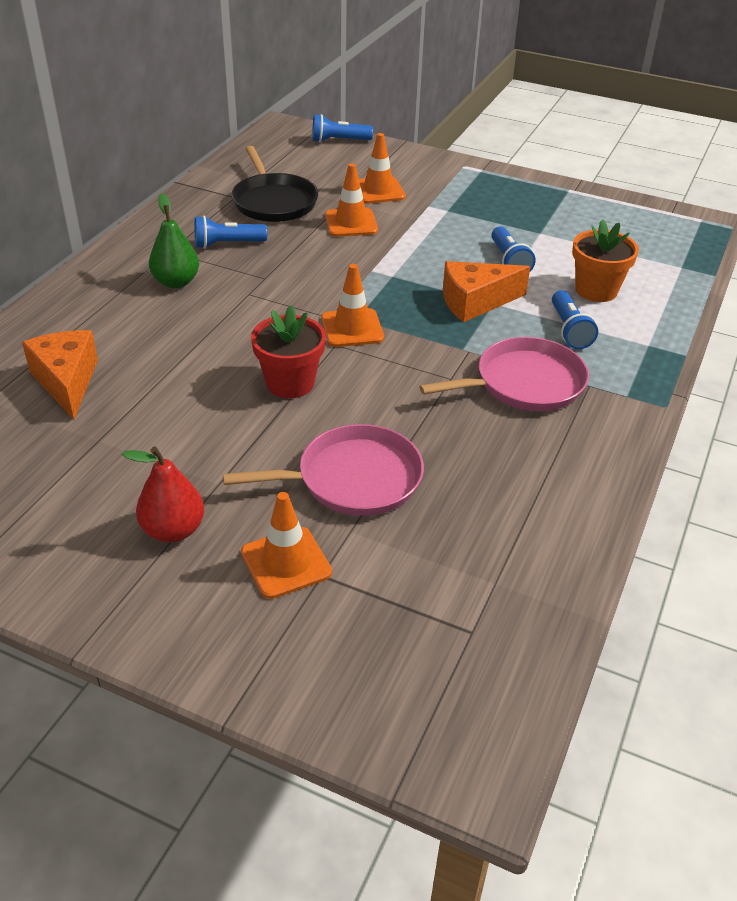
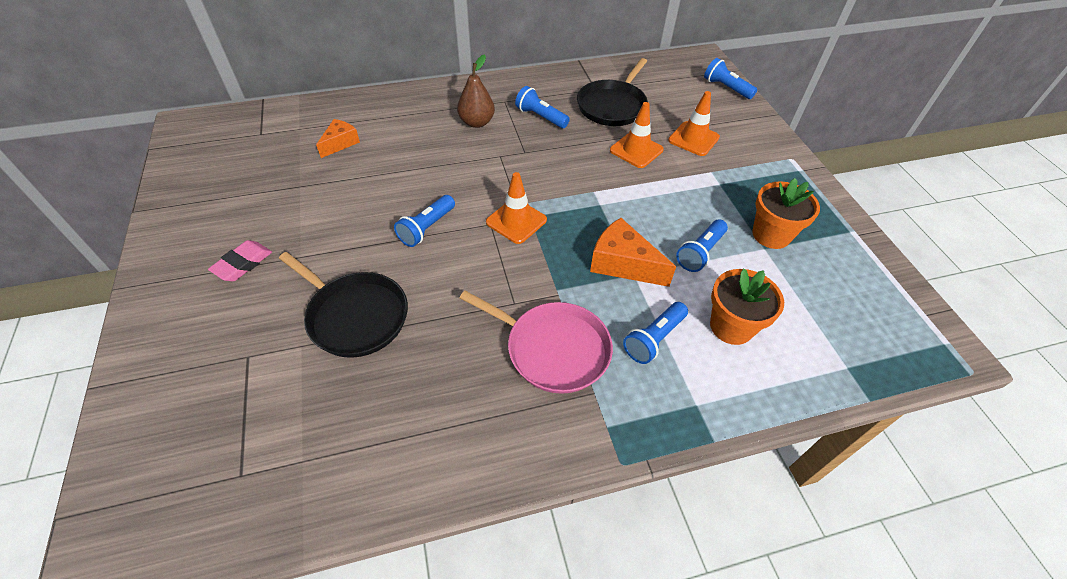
camera: 50 degrees right, 10 degrees up
orange cheese [22,330,98,420] -> orange cheese [316,119,360,158], size x0.64
red pear [122,447,204,543] -> pink eraser [208,240,272,281]
green pear [149,193,199,288] -> brown pear [457,54,495,128]
pink pan [223,424,424,516] -> black pan [279,252,408,358]
orange traffic cone [241,492,332,599] -> none
red flower pot [251,305,326,398] -> blue flashlight [394,195,455,247]
none -> orange flower pot [752,178,820,249]

